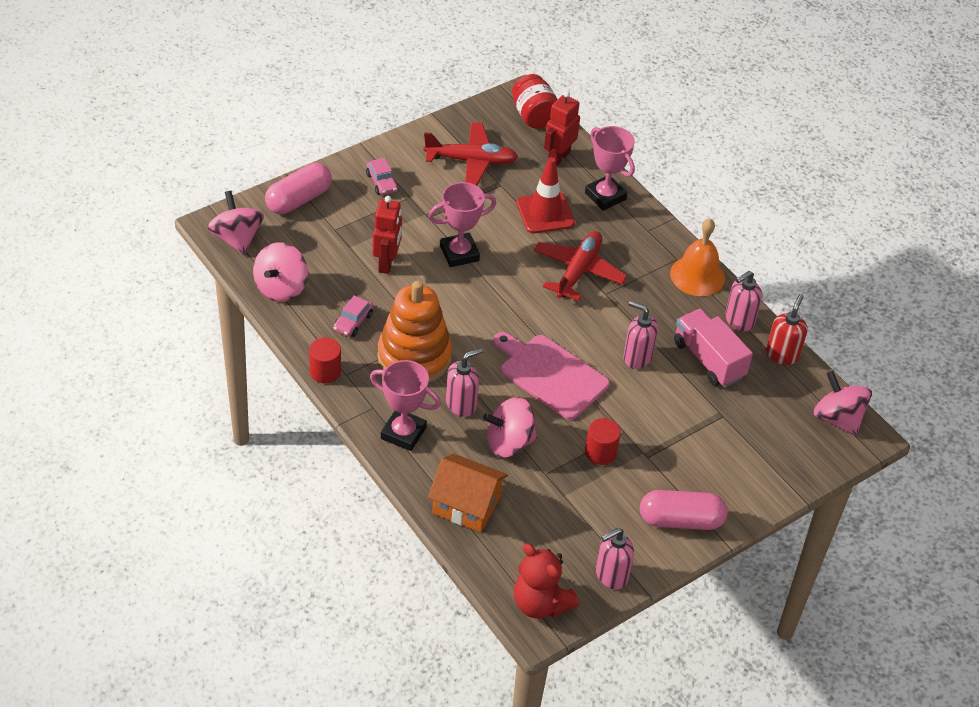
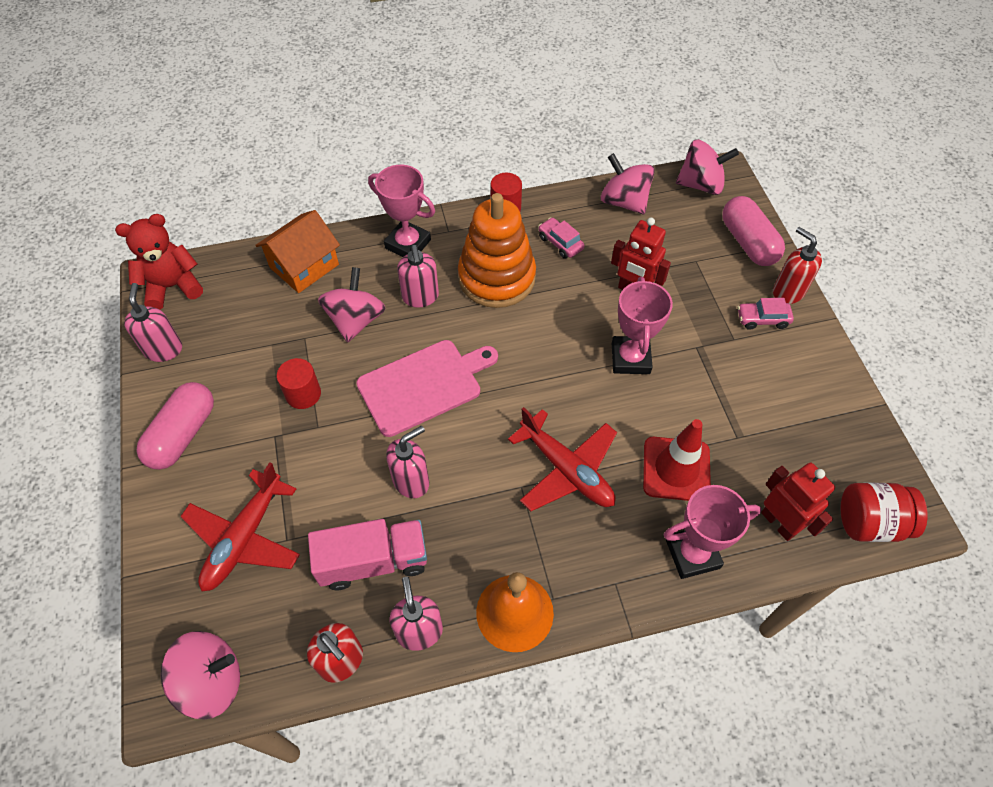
camera: 115 degrees right, 10 degrees up
pink trophy [370,360,441,451] -> pink trophy turned 75 degrees clockwise [368,165,435,257]
red plane [423,122,518,186] -> red plane moved to [180,462,300,591]
none -> red soap dispenser [773,227,822,304]

